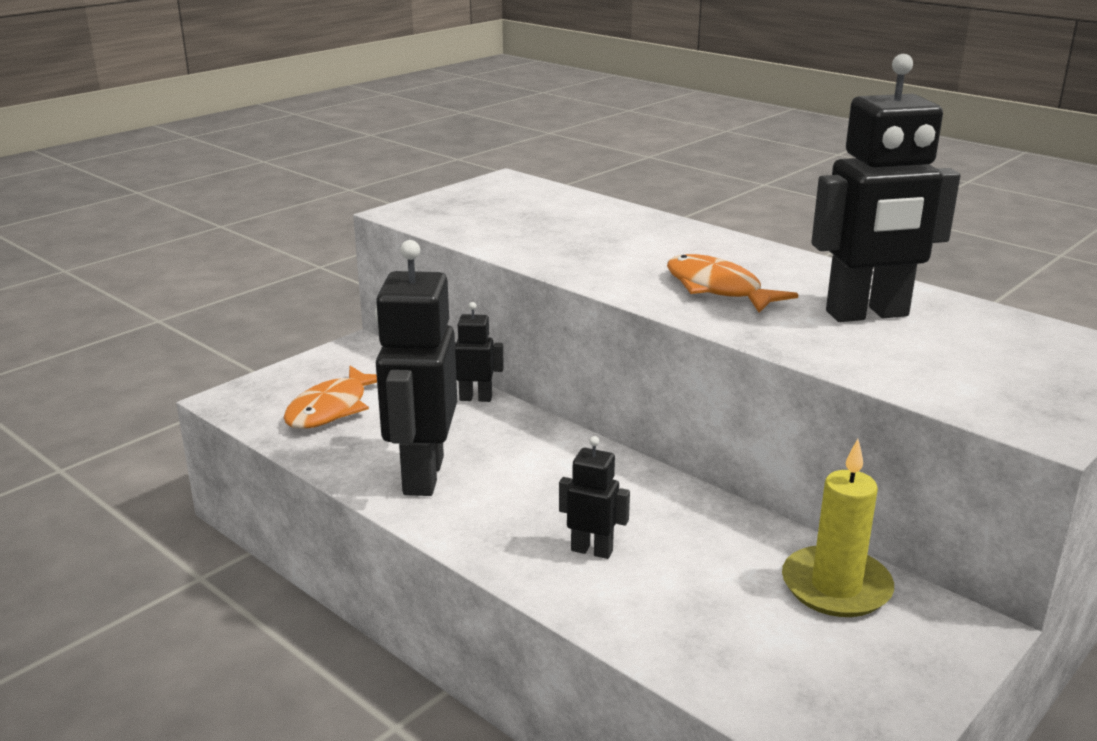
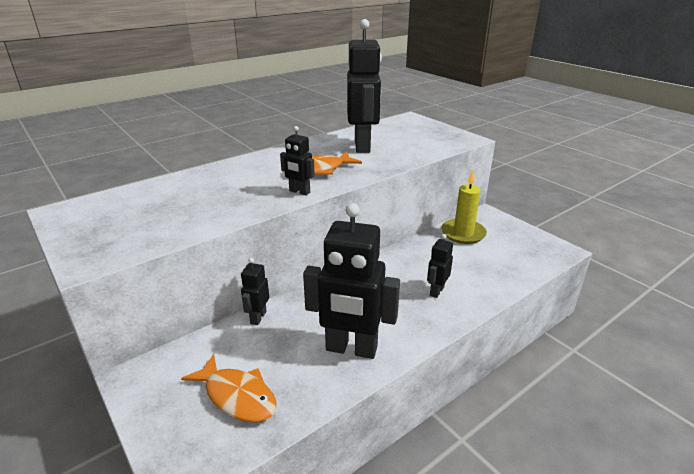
camera: 80 degrees left, 5 degrees up
none -> black robot [280,126,315,195]

